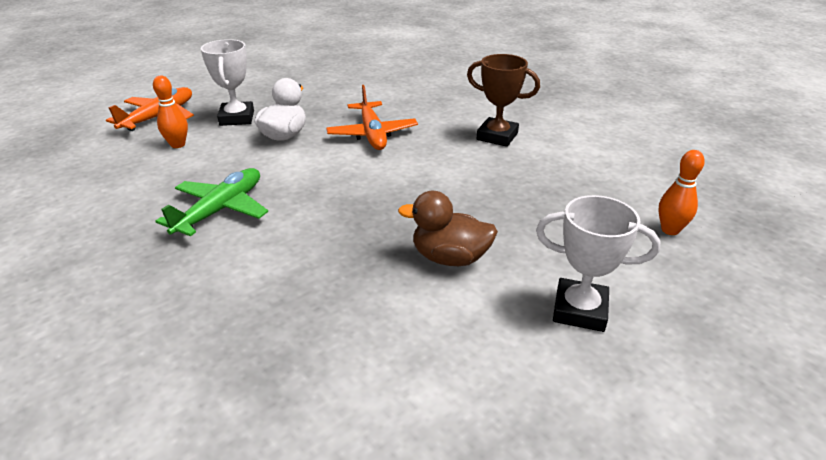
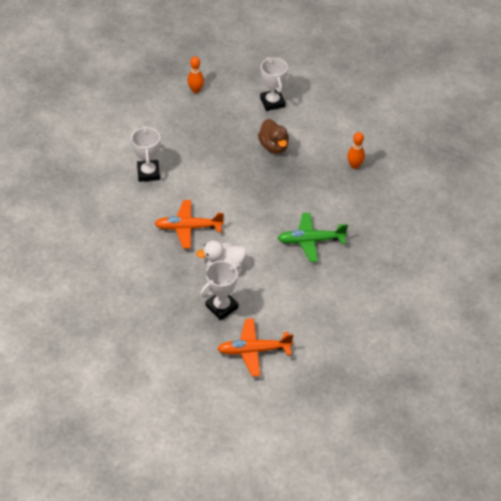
camera: 125 degrees left, 15 degrees up
orange bowling pin [153,76,188,148] -> orange bowling pin moved to [347,132,365,169]
orange plane [326,85,418,150] -> orange plane turned 135 degrees counterclockwise [154,200,224,249]
brown trophy [467,54,540,147] -> white trophy [131,126,160,182]

